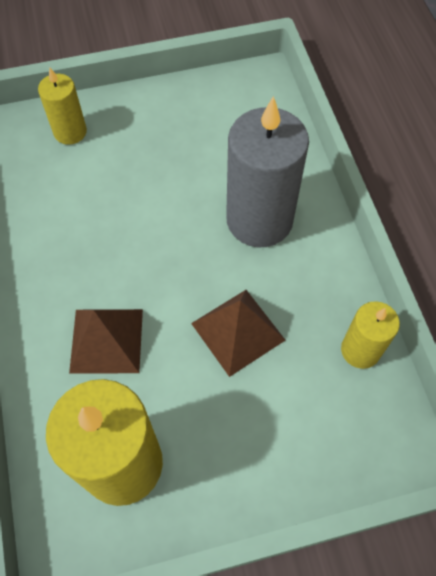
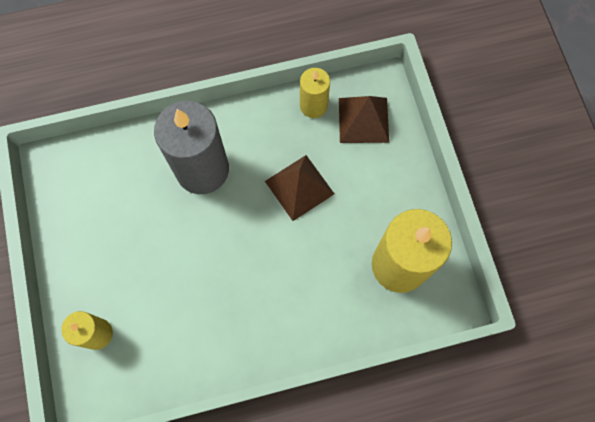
camera: 90 degrees left, 10 degrees up
brown pyramid [69,309,143,374] -> brown pyramid moved to [339,96,389,143]

